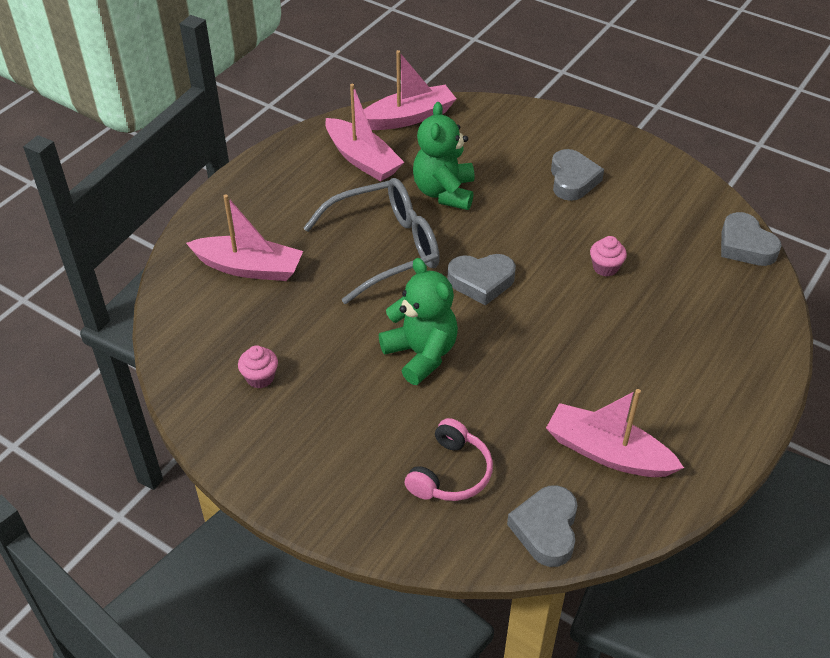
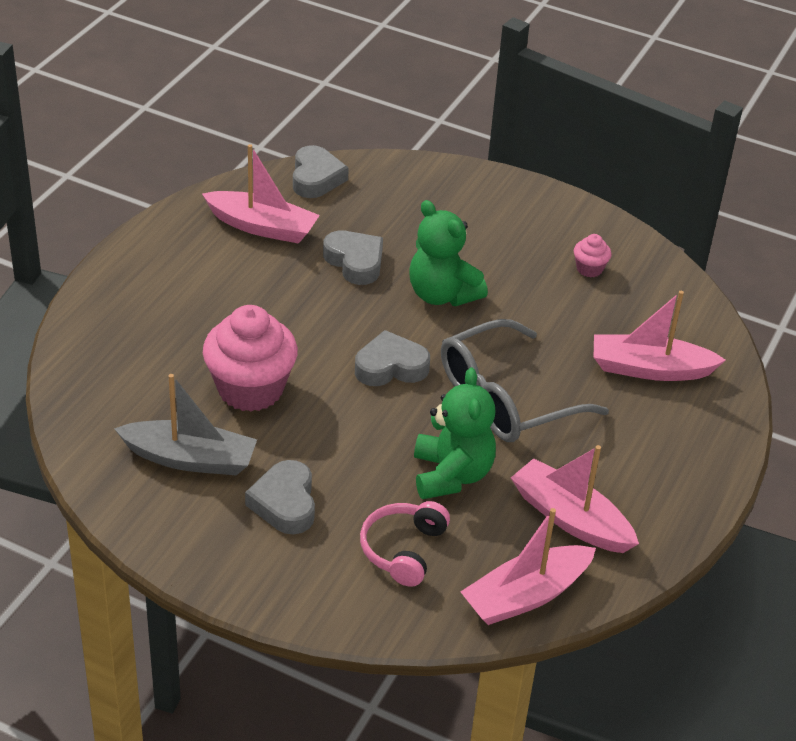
camera: 170 degrees right, 5 degrees down
pink headphones [405,418,493,501] -> pink headphones moved to [360,501,450,587]
pink cupcake [590,236,627,277] -> pink cupcake [203,305,298,412], size x2.24
grey heart [721,212,782,266] -> grey heart moved to [323,230,383,285]
none -> grey boat [114,374,257,475]

